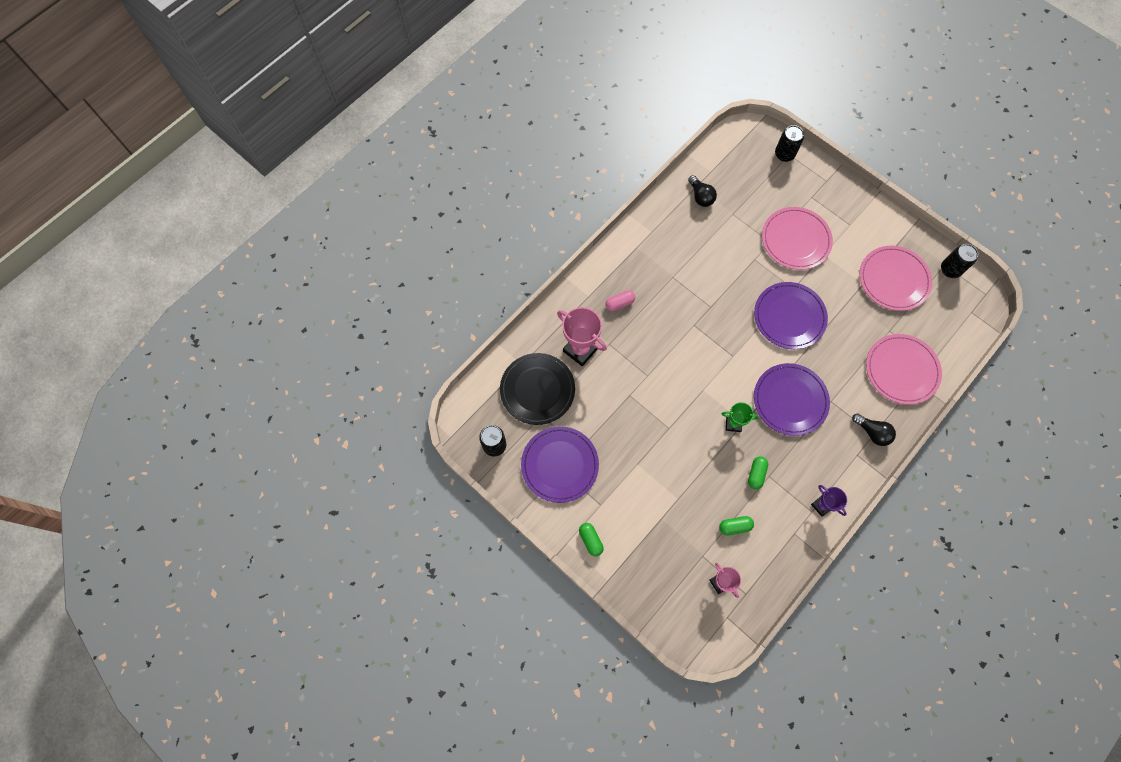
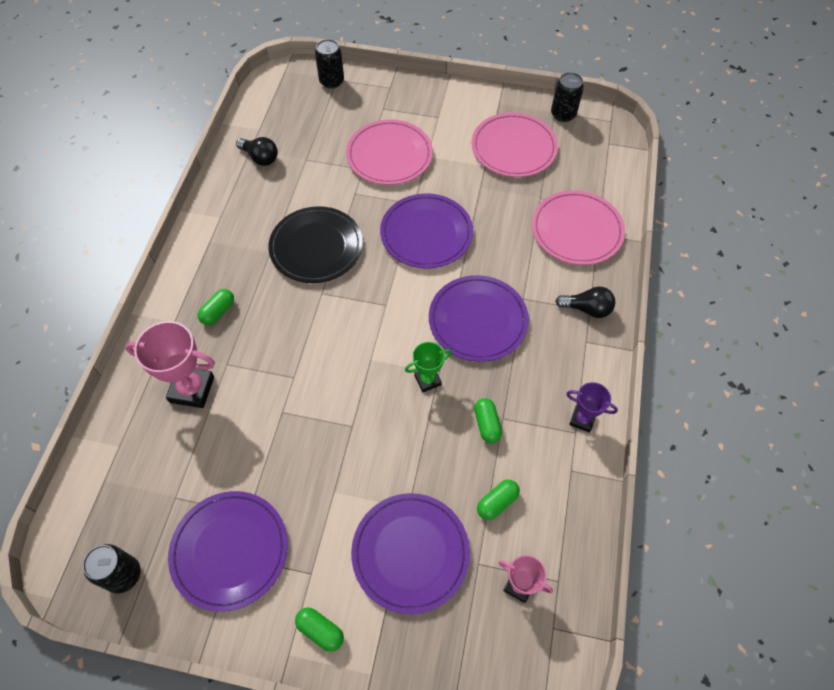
camera: 30 degrees left, 10 degrees down
black plate [500,353,575,425] -> black plate moved to [268,206,363,283]
pink capsule [605,290,635,311] -> green capsule [198,289,234,325]
none -> purple plate [351,493,470,614]

